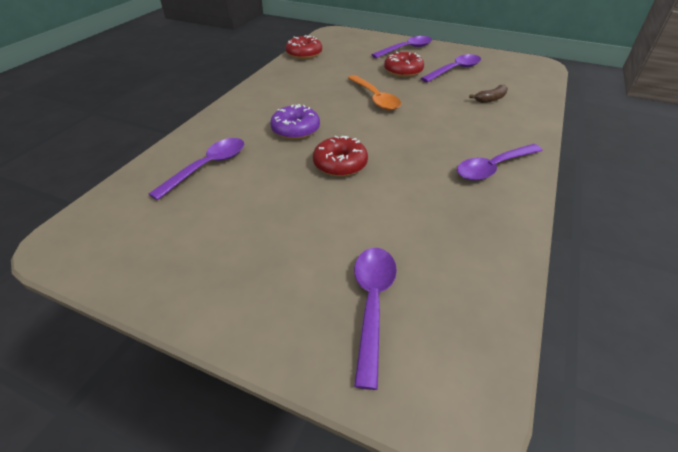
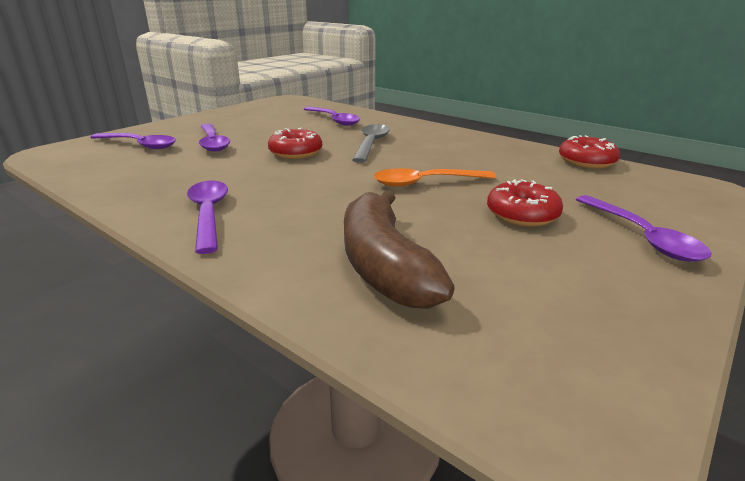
camera: 105 degrees right, 15 degrees down
purple donut [270,104,320,140] -> grey spoon [352,124,390,163]
purple spoon [421,54,481,83] -> purple spoon moved to [199,124,230,152]
brown banana [469,85,508,103] -> brown banana [344,191,455,309], size x2.33

